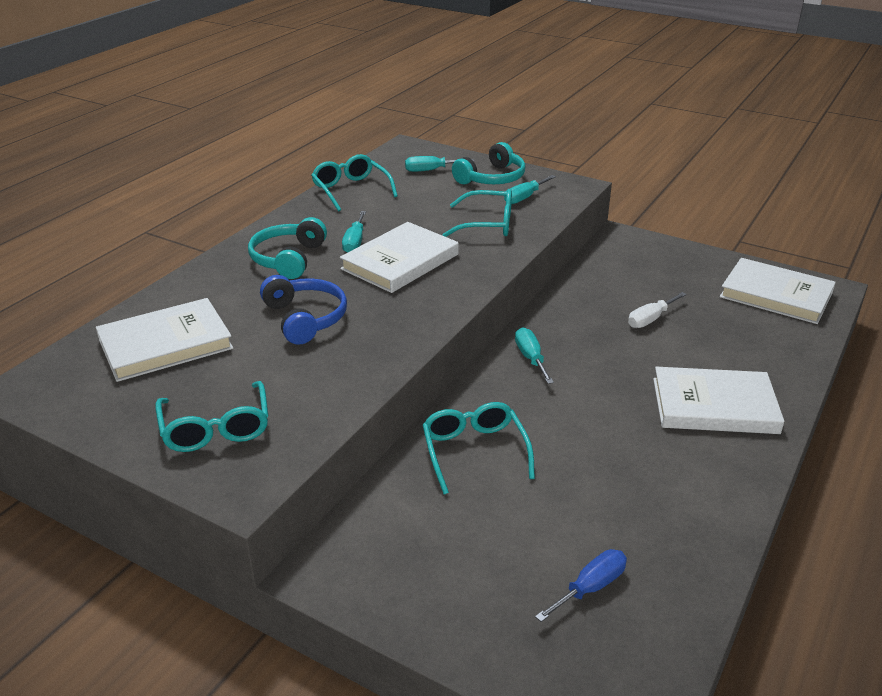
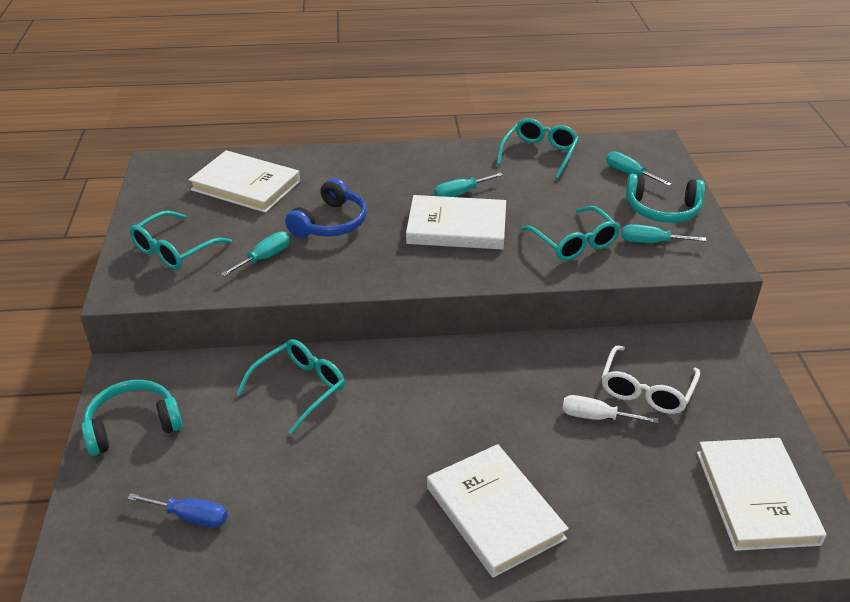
camera: 55 degrees right, 5 degrees up
turquoise headphones [248,217,327,279] -> turquoise headphones moved to [81,380,183,456]
turquoise screwdriver [515,327,554,384] -> turquoise screwdriver moved to [221,232,290,277]
none -> white glasses [601,345,700,414]

